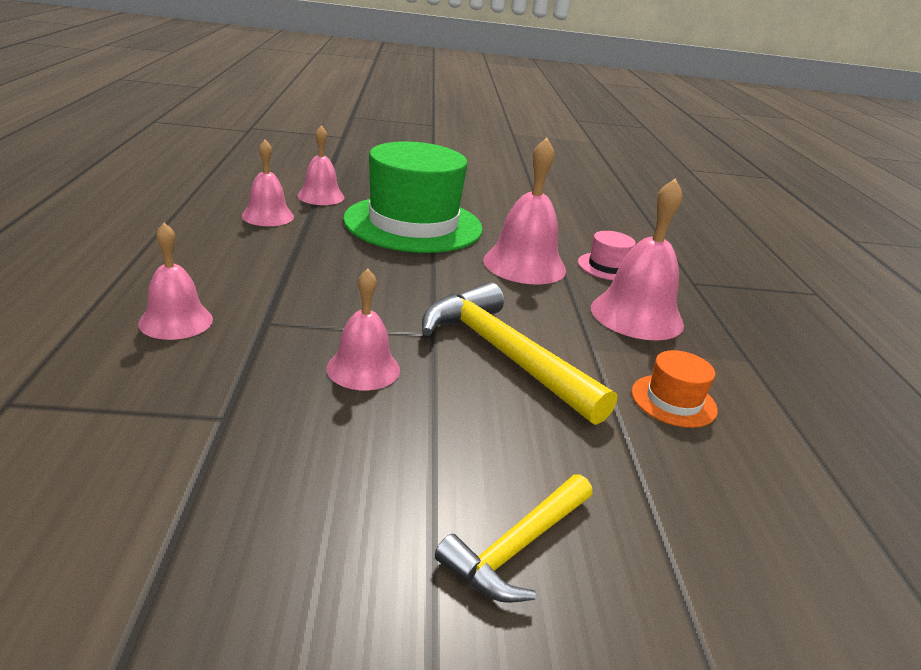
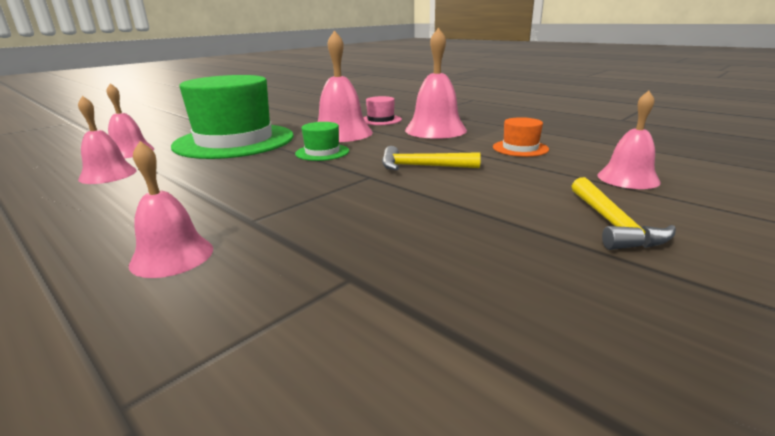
camera: 40 degrees left, 5 degrees down
pink bell [326,269,400,390] -> pink bell moved to [597,91,661,189]
yellow hammer [422,282,617,425] -> yellow hammer [382,146,481,170], size x0.59
none -> green hat [295,122,349,161]

